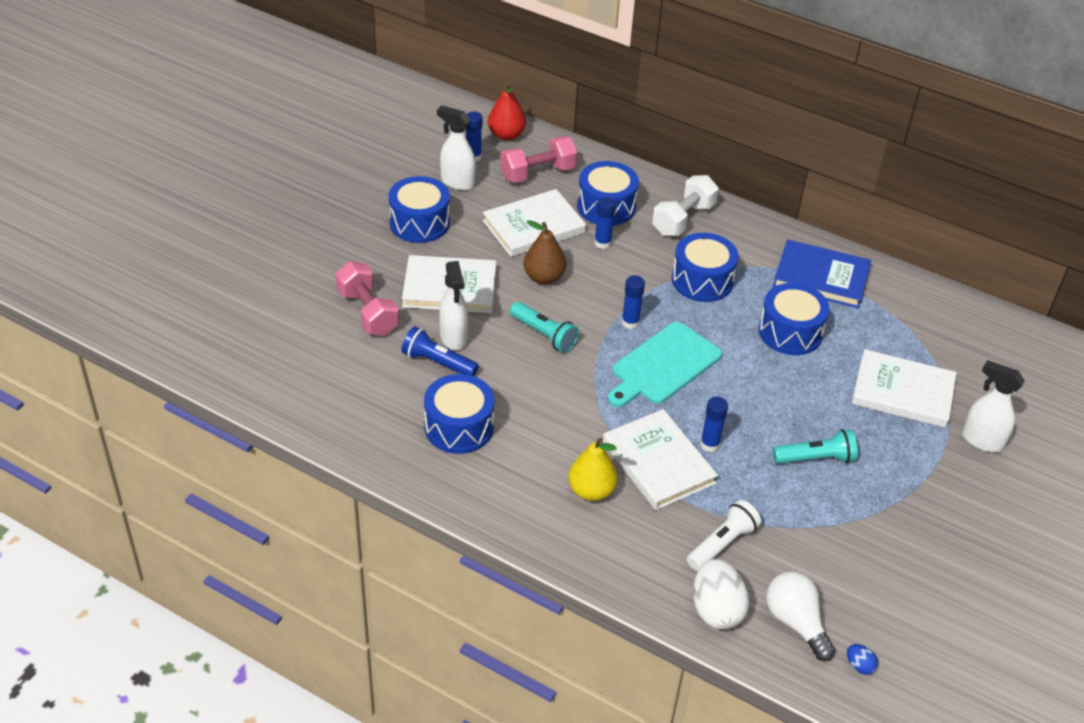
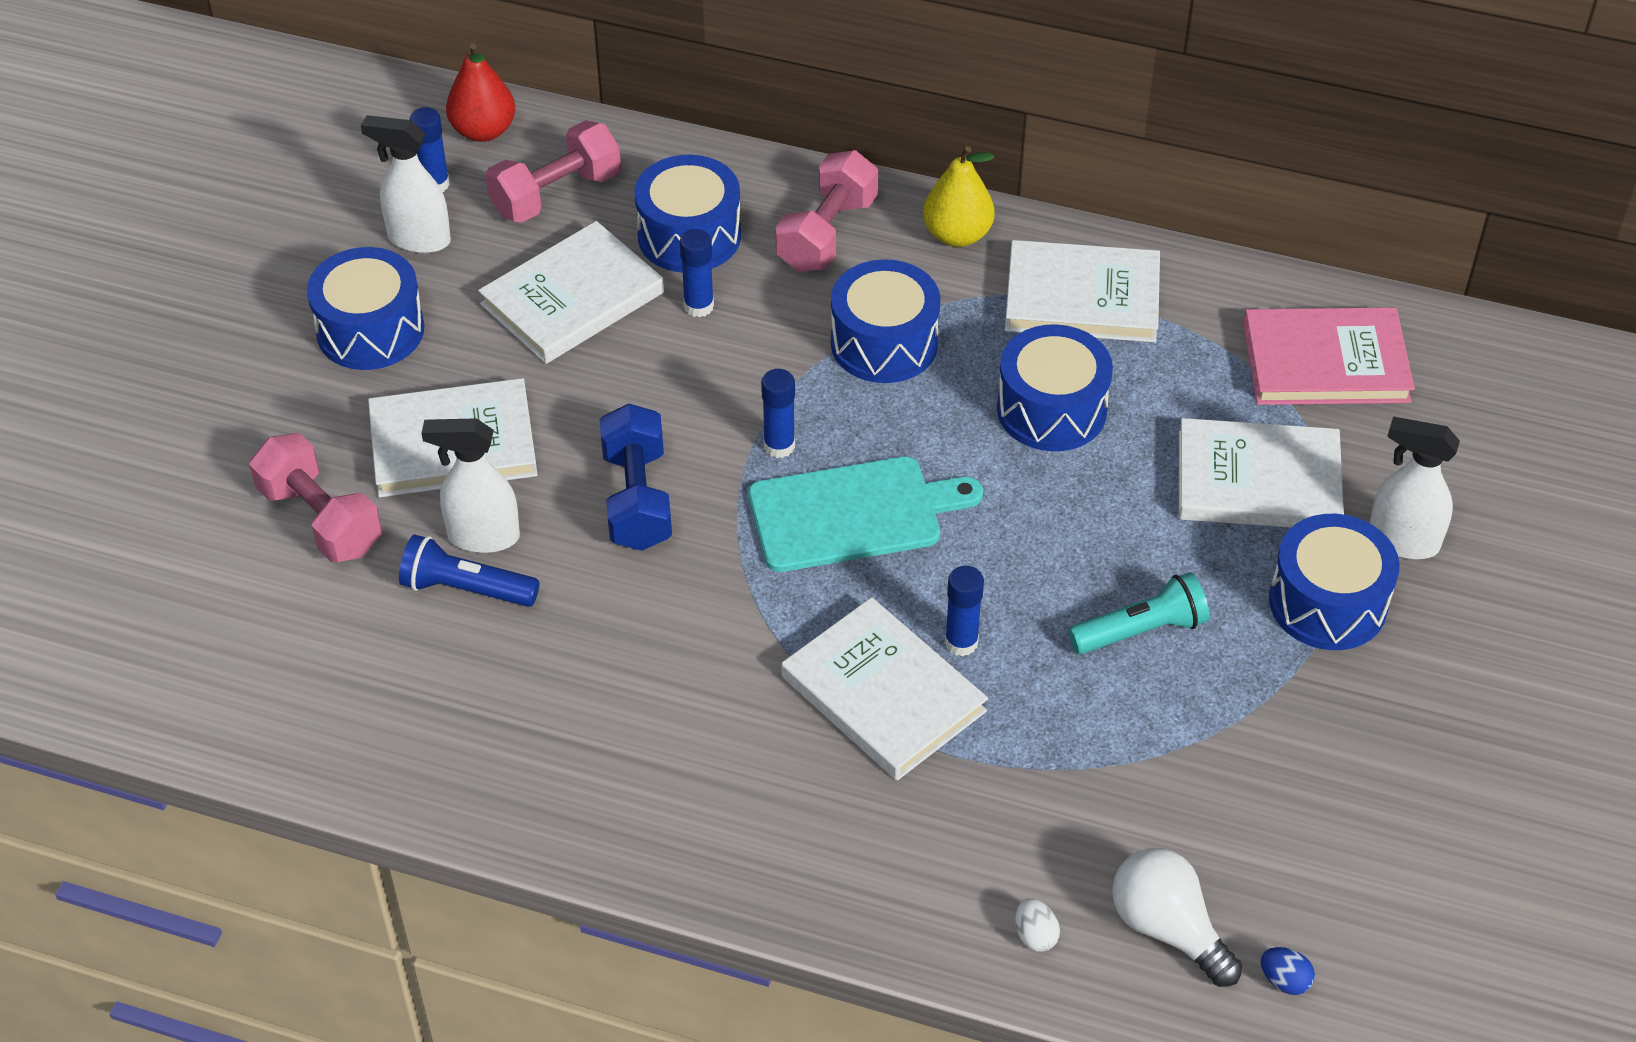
camera: 10 degrees left, 5 degrees up
blue drum [424,374,495,454] -> blue drum moved to [1269,514,1400,650]
white spray bottle [439,261,468,350] -> white spray bottle turned 120 degrees clockwise [421,418,520,553]
turquoise flashlight [510,302,579,353] -> blue dumbbell [600,404,672,551]
brown pear [523,220,566,284] -> none
yellow pear [568,437,618,501] -> yellow pear moved to [923,146,995,247]
turquoise cutting board [608,322,722,407] -> turquoise cutting board turned 135 degrees counterclockwise [748,456,983,572]
white dumbbell [652,175,719,236] -> pink dumbbell [776,150,878,272]
white flashlight [687,500,761,571] -> none
white egg [693,559,749,629] -> white egg [1015,898,1060,952], size x0.46
blue book [773,239,871,308] -> white book [1005,240,1160,342]
none -> pink book [1243,307,1415,405]

